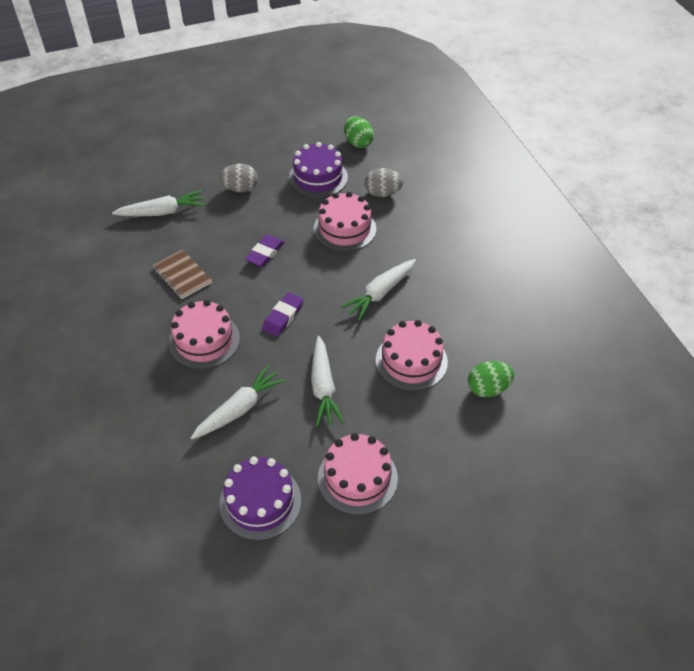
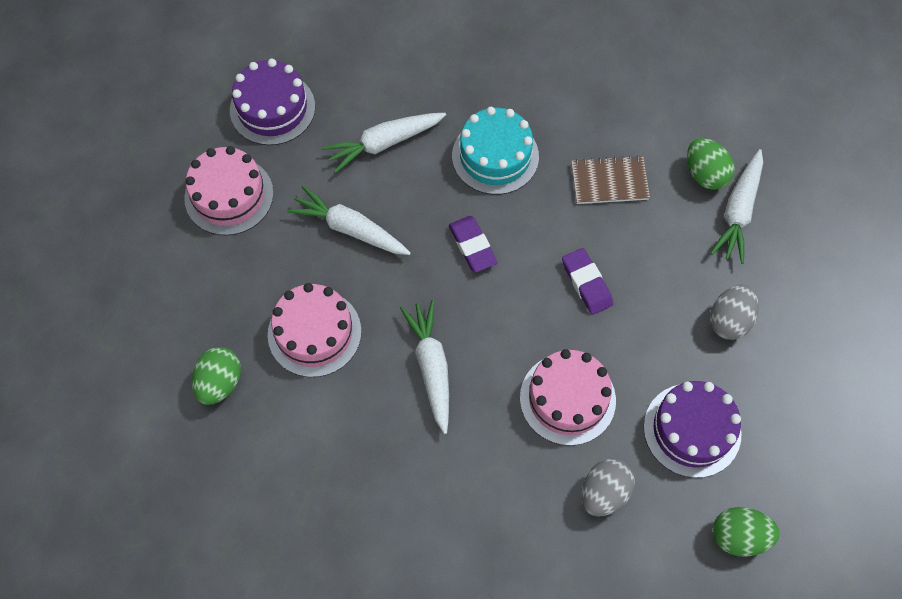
camera: 125 degrees right, 15 degrees up
pink cake [169,300,240,369] -> turquoise cake [452,107,539,195]
white carrot [191,365,286,439] -> white carrot turned 75 degrees clockwise [322,113,446,173]
none -> green egg [687,138,735,190]

